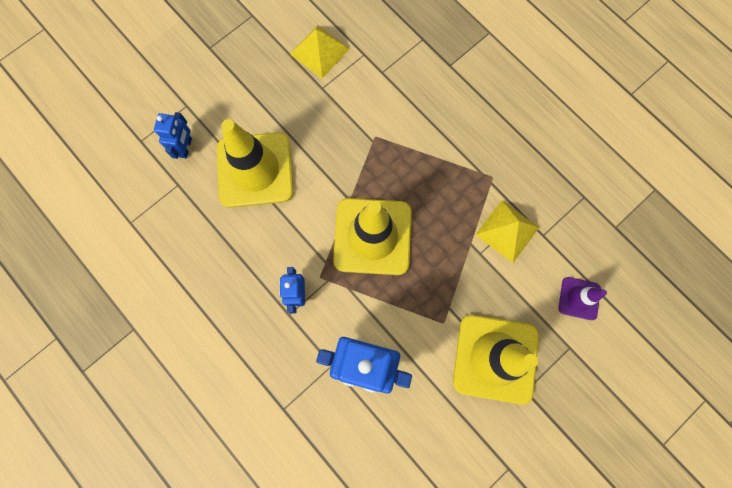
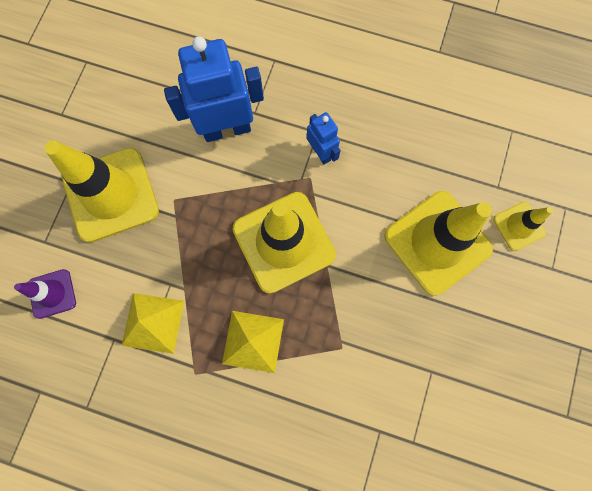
camera: 150 degrees right, 0 degrees up
blue robot [154,112,192,159] -> yellow traffic cone [493,202,553,251]
yellow pyramid [290,25,349,79] -> yellow pyramid moved to [222,311,284,373]

